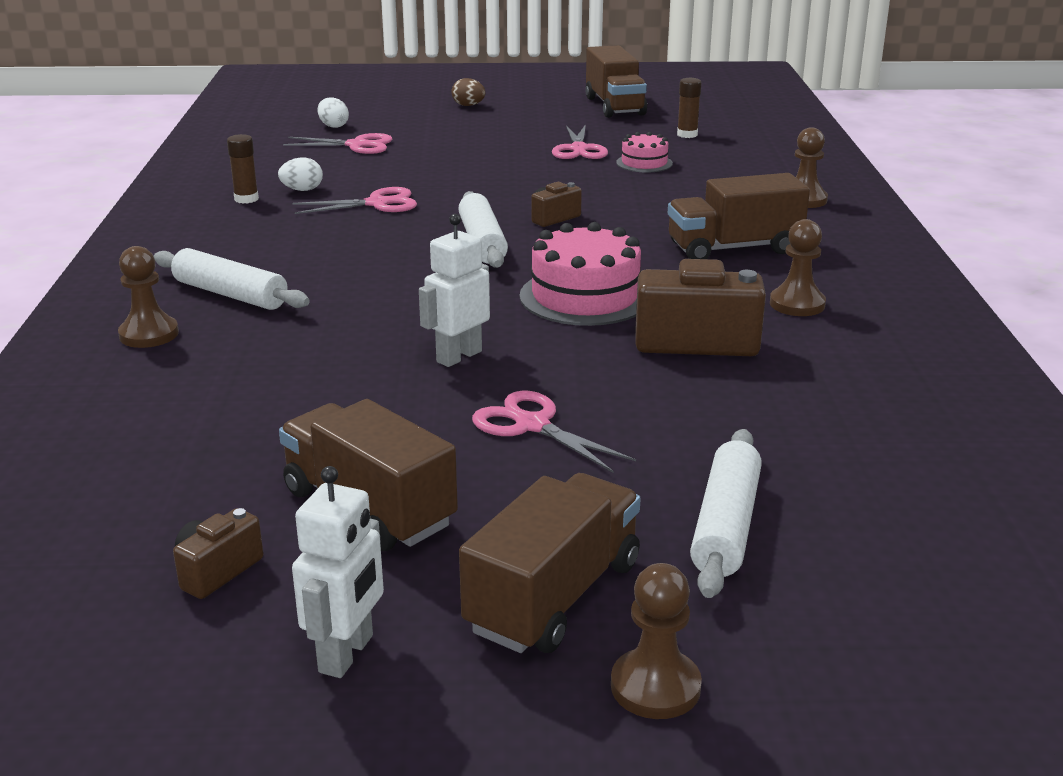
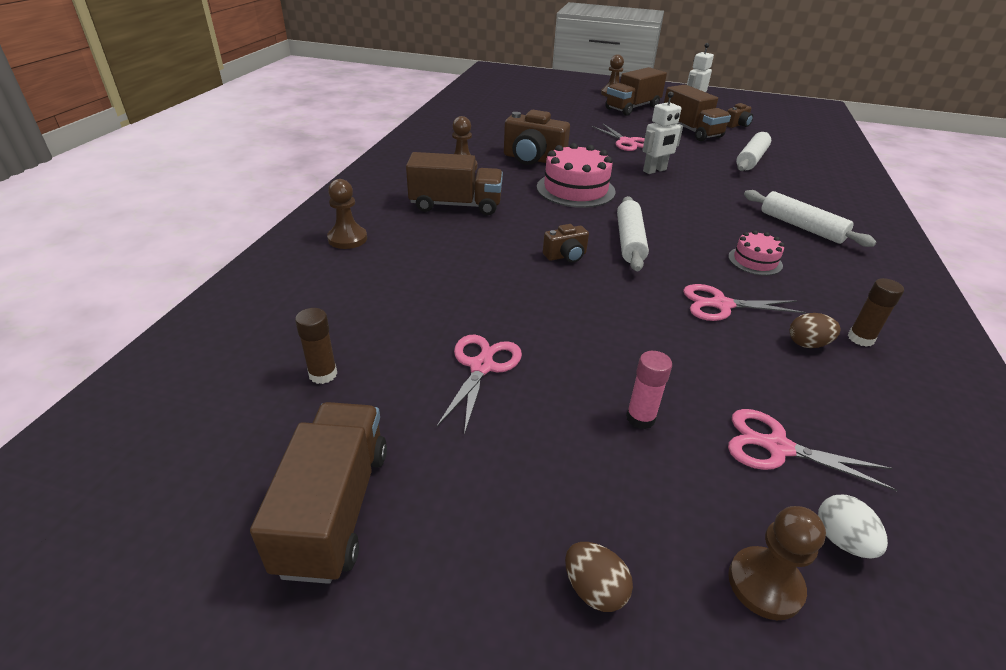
camera: 165 degrees left, 10 degrees up
brown pawn [118,246,179,348] -> brown pawn moved to [728,506,826,620]
white egg [278,158,323,191] -> brown egg [790,313,841,348]
pink cake [616,132,673,173] -> pink cake moved to [728,230,785,276]
white rolling pin [690,429,762,598] -> white rolling pin moved to [736,132,771,171]
none -> pink glue stick [626,351,672,429]

